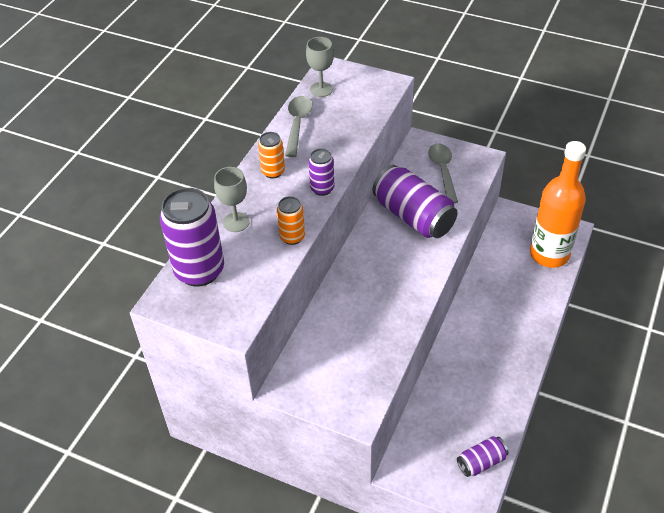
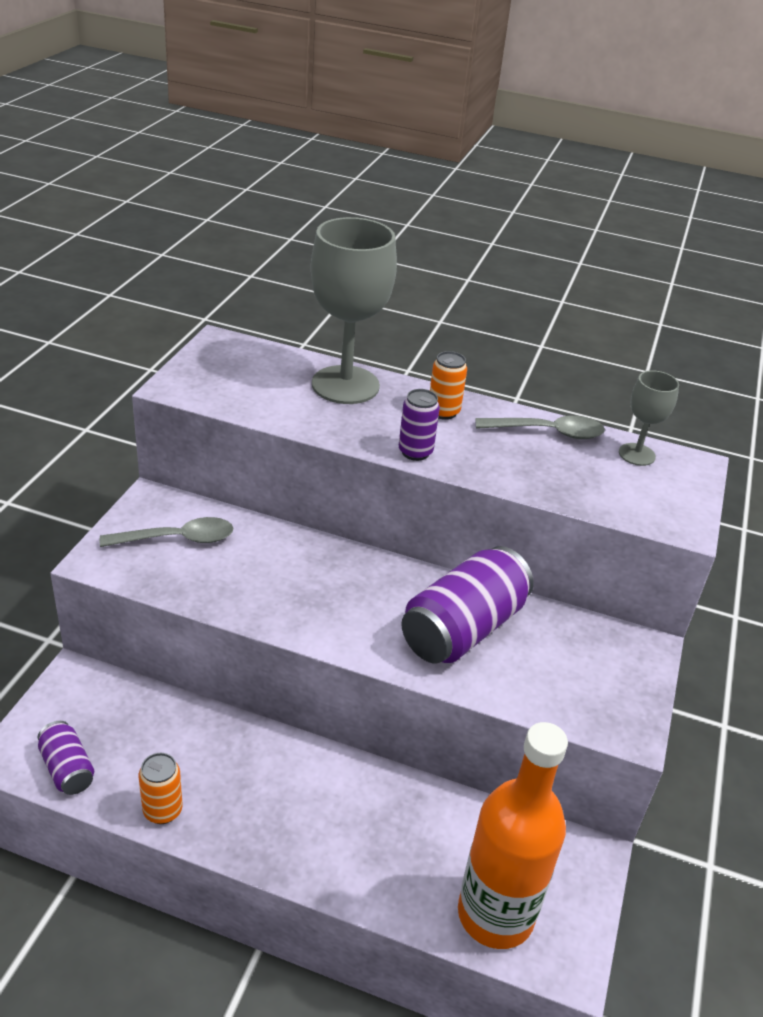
camera: 80 degrees right, 10 degrees down
purple can [160,188,224,287] -> none
grey goblet [214,167,250,232] -> grey goblet [311,217,397,404], size x1.96
orange can [277,196,305,245] -> orange can moved to [139,753,183,824]
grey spoon [428,143,458,203] -> grey spoon moved to [100,517,233,547]

